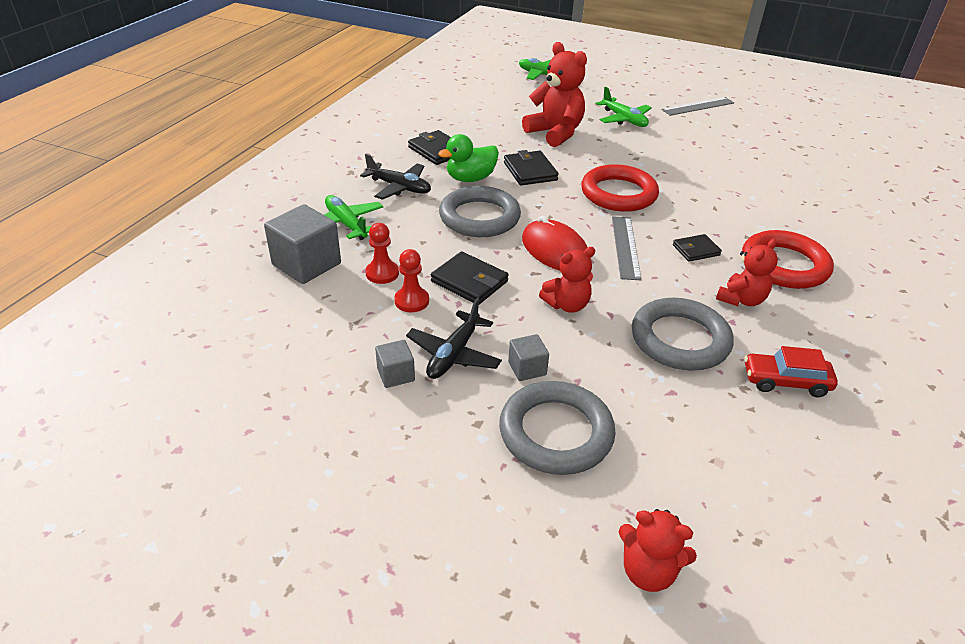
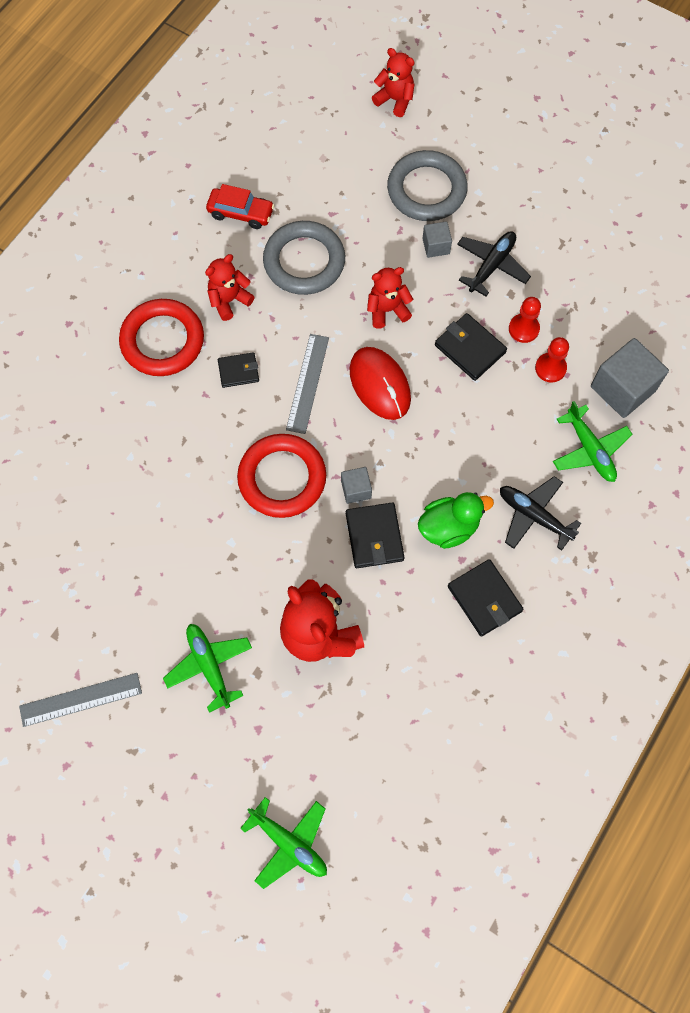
camera: 170 degrees left, 30 degrees up
grey cube [375,340,415,388] -> grey cube moved to [341,467,372,504]
grey ring [439,186,521,237] -> none

